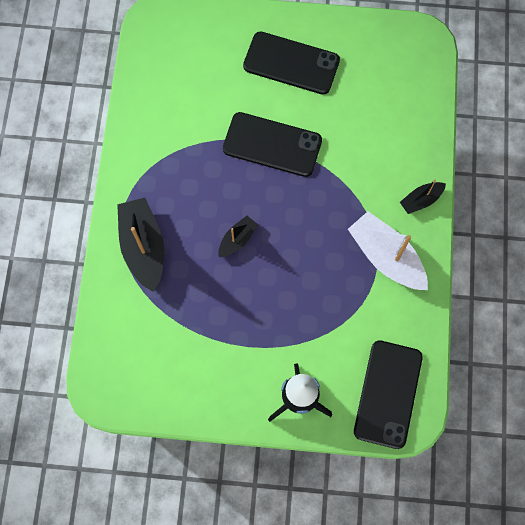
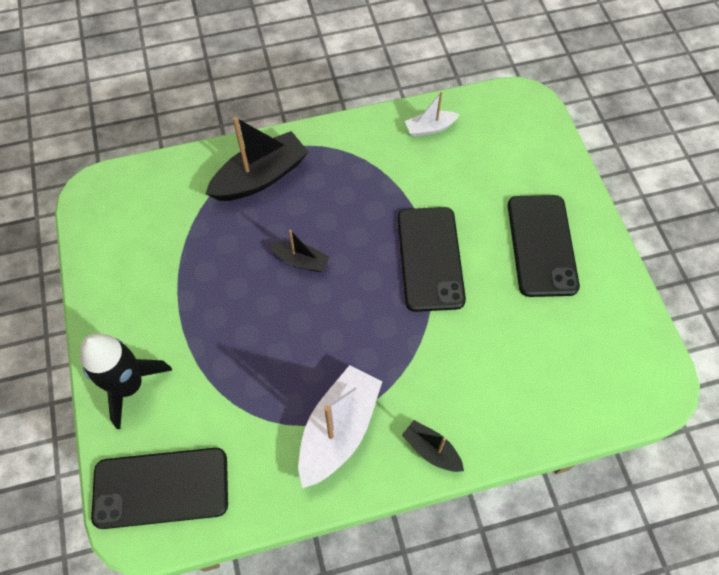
camera: 70 degrees right, 10 degrees down
none -> white boat [405,92,460,137]

